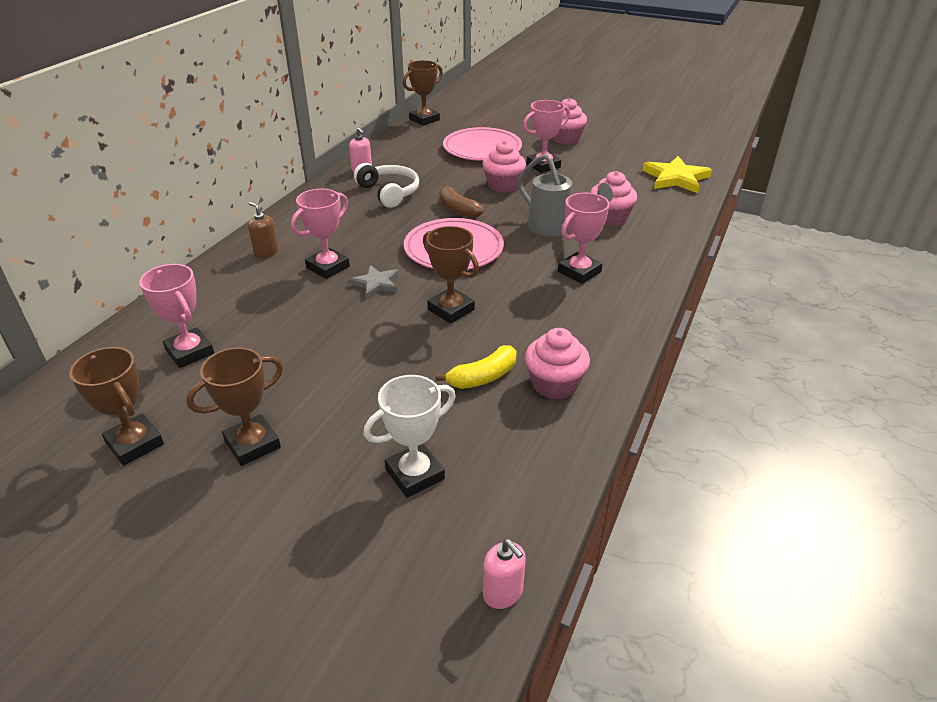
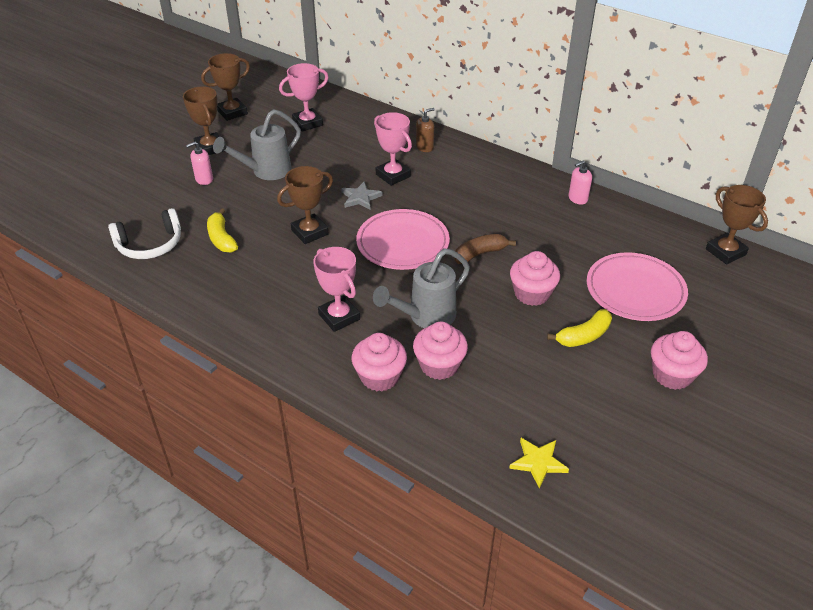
camera: 100 degrees right, 5 degrees up
white headphones [354,163,419,208] -> white headphones moved to [108,208,181,259]
white trophy [363,375,456,497] -> none
pink soap dispenser [483,539,526,609] -> pink soap dispenser moved to [186,142,213,185]
pink trophy [523,100,570,173] -> yellow banana [547,309,612,347]
pink cupcake [525,328,590,400] -> pink cupcake moved to [352,333,407,392]
yellow star [642,156,712,193] -> yellow star [509,438,569,489], size x0.61
none -> grey watering can [213,109,301,180]

